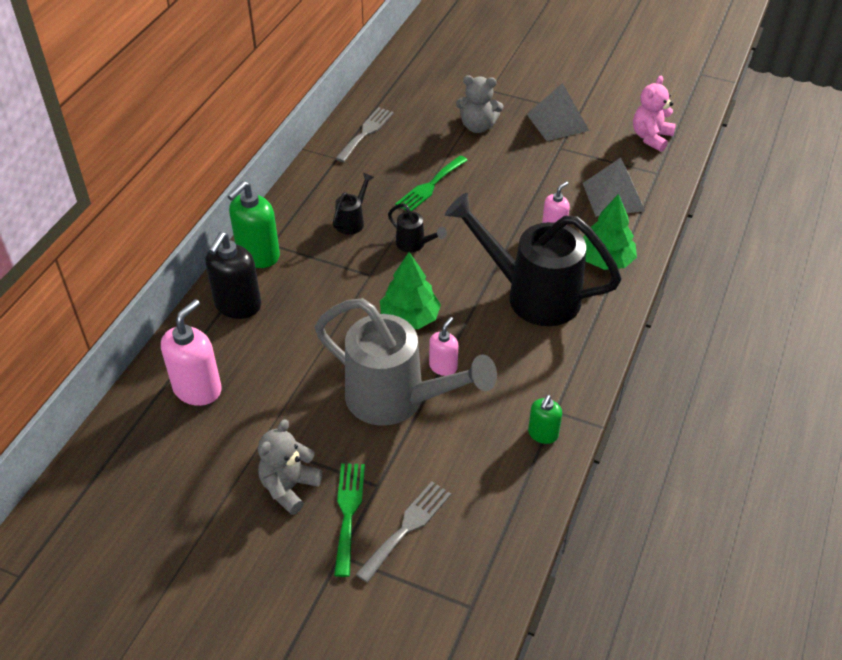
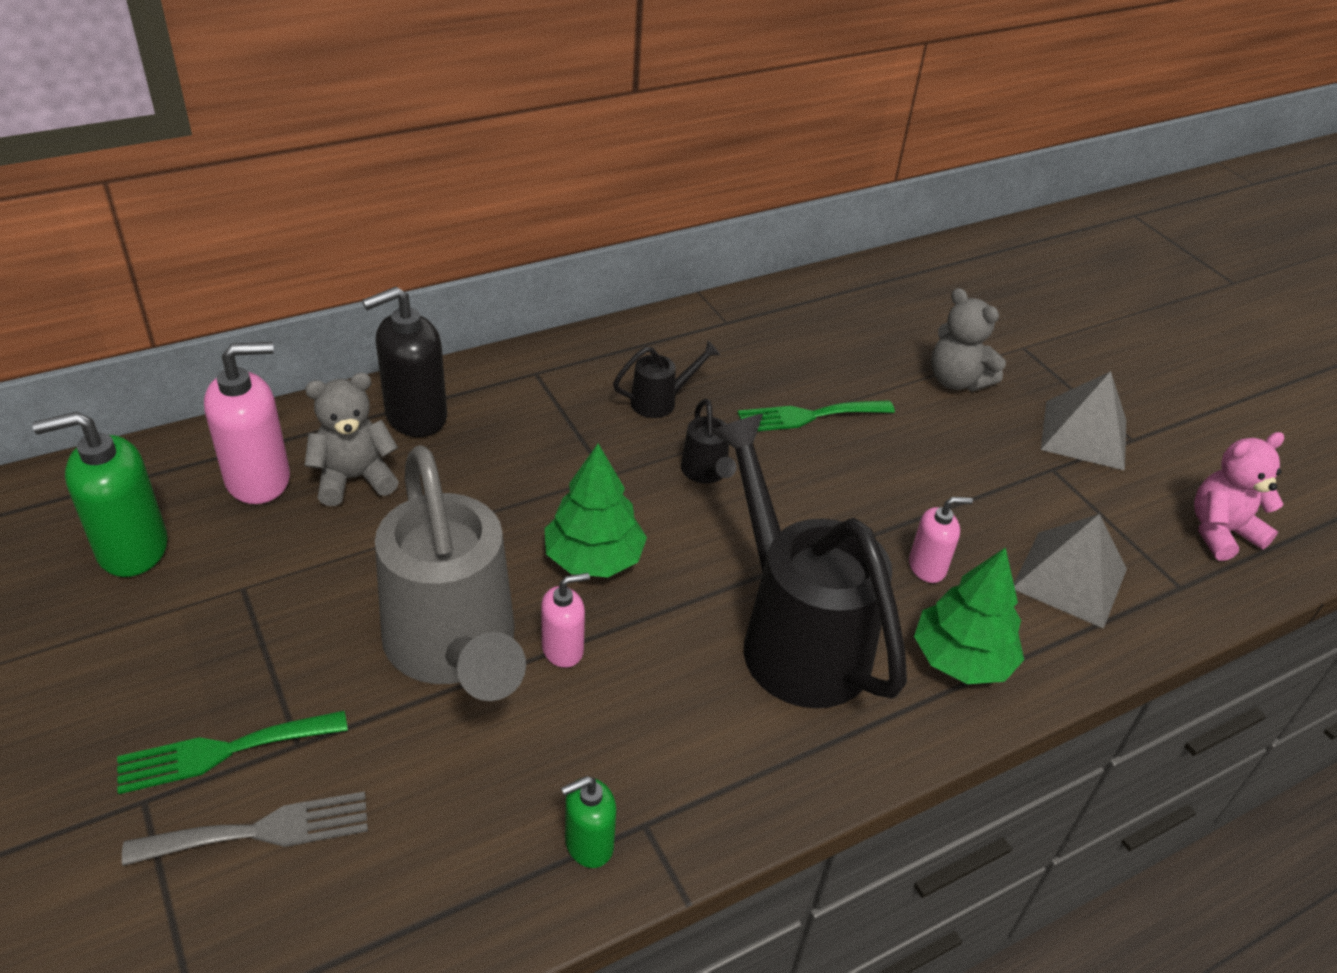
camera: 35 degrees right, 5 degrees down
green soap dispenser [227,181,280,268] -> green soap dispenser moved to [32,412,168,577]
grey teddy bear [258,419,323,515] -> grey teddy bear moved to [305,373,399,506]
green fork [334,463,365,577] -> green fork turned 150 degrees counterclockwise [117,711,348,794]
grey fork [335,107,394,162] -> none

